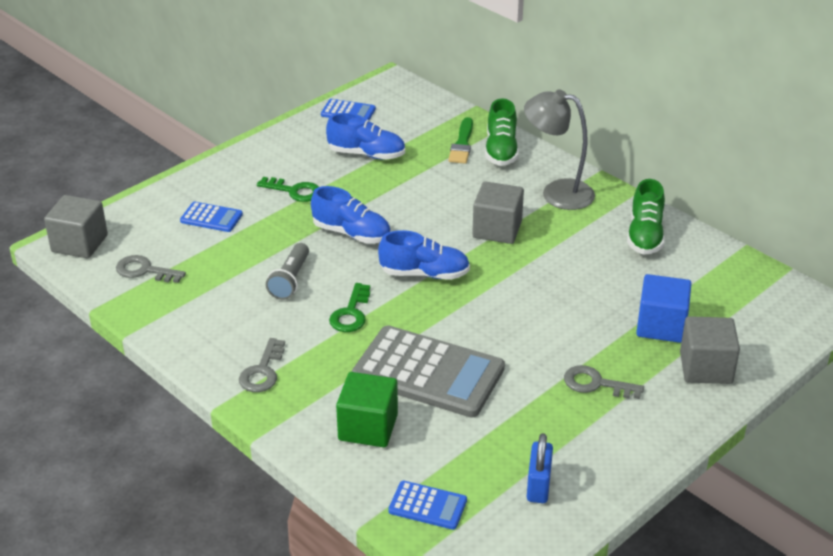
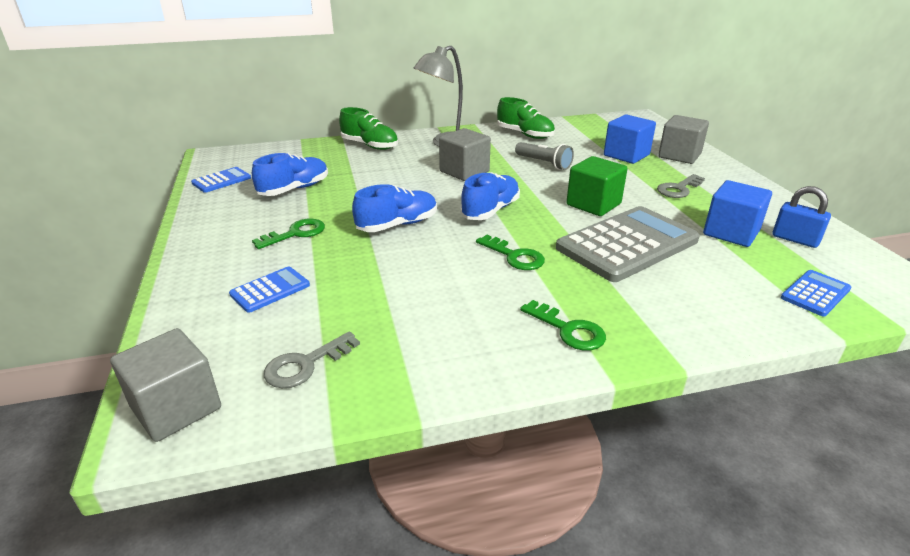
camera: 60 degrees left, 5 degrees down
grey key [239,338,285,392] -> green key [520,300,606,351]
grey flashlight [266,243,309,300] -> grey flashlight moved to [515,142,574,170]
green cube [336,372,398,447] -> green cube moved to [566,156,628,216]
green brush [448,117,473,164] -> none
none -> blue cube [703,180,772,247]

